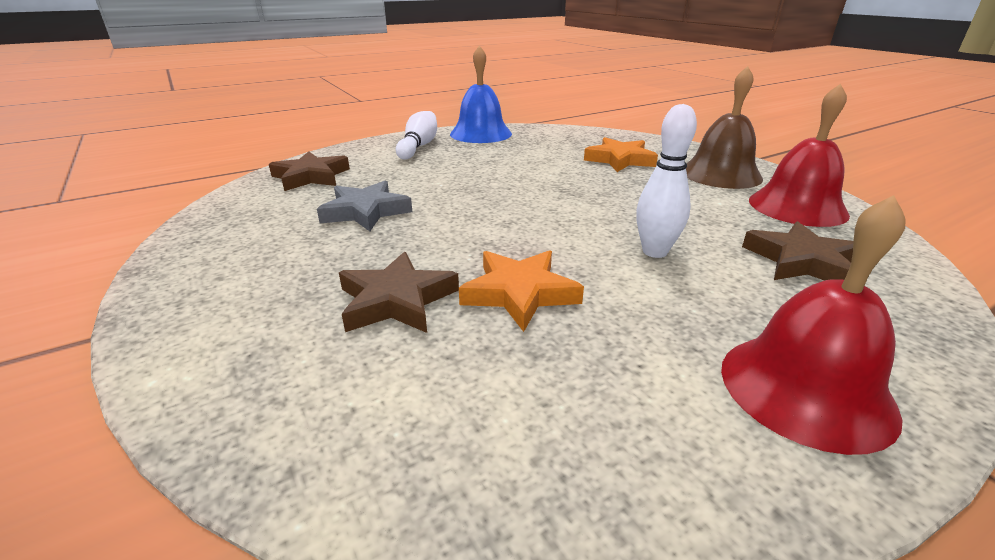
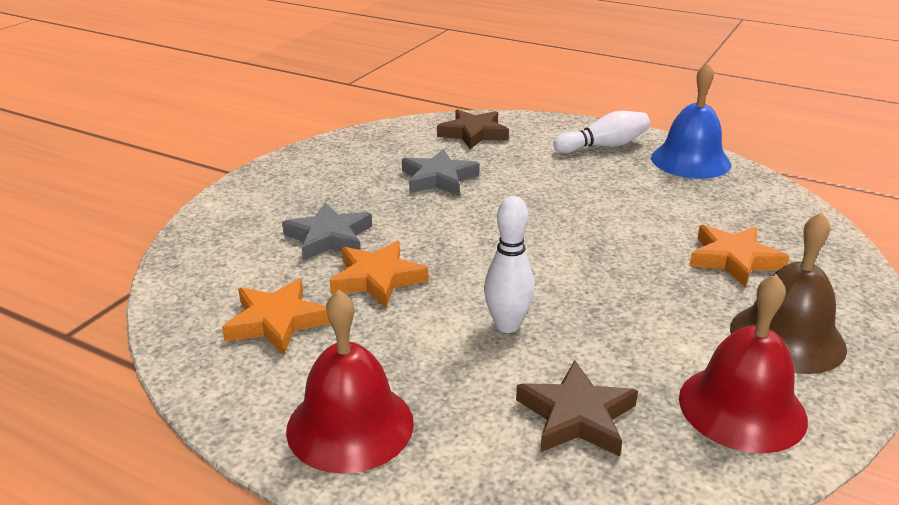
camera: 60 degrees right, 0 degrees up
brown star [339,251,459,333] -> grey star [282,203,372,261]
none -> orange star [222,278,330,355]

